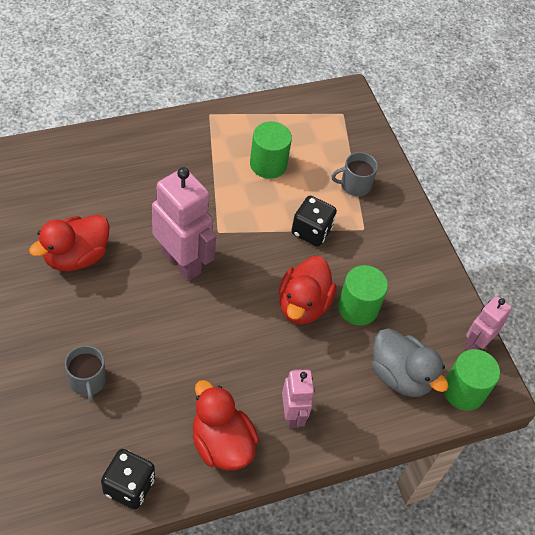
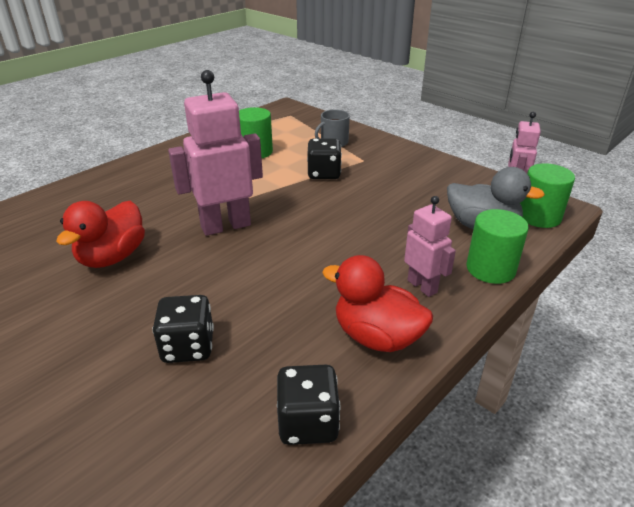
camera: 20 degrees left, 20 degrees down
grey mug [65,345,106,403] -> black dice [152,295,214,363]
pink robot [152,167,216,281] -> pink robot turned 45 degrees counterclockwise [168,70,263,236]
red duck [279,256,336,324] -> none
green cylinder [338,265,388,325] -> green cylinder moved to [467,209,529,284]

